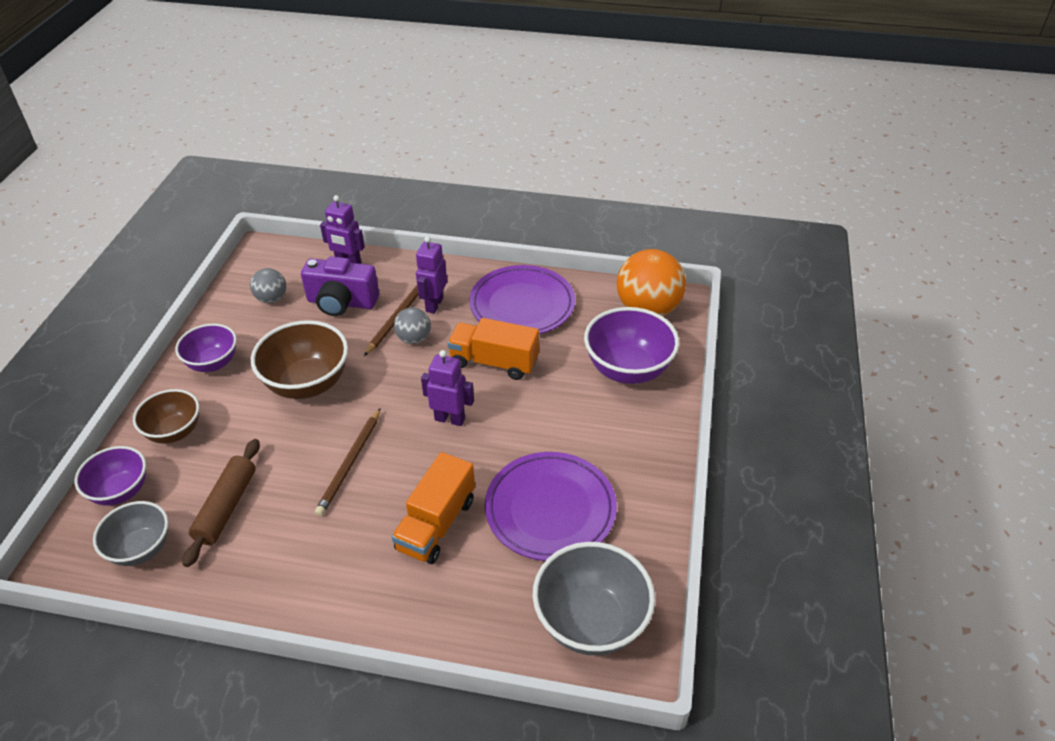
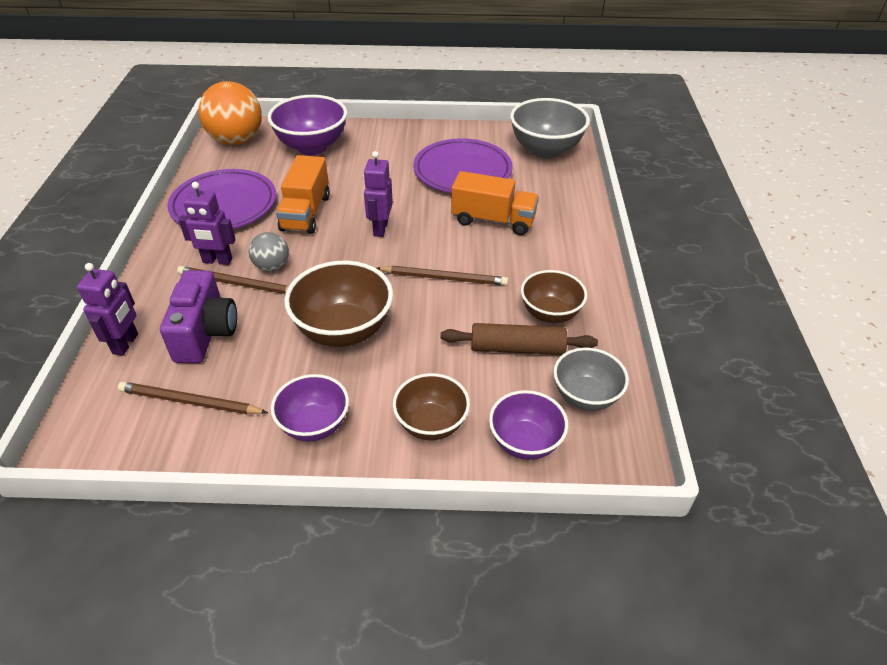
camera: 100 degrees left, 0 degrees up
grey ball [250,268,286,303] -> brown pencil [118,382,268,415]
none -> brown bowl [521,270,587,323]

